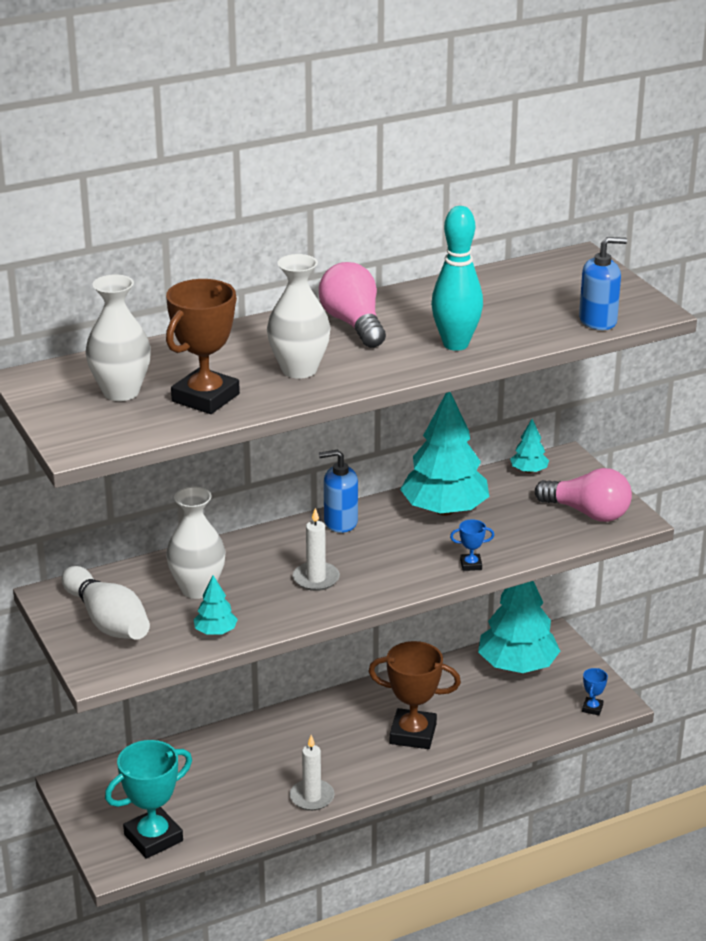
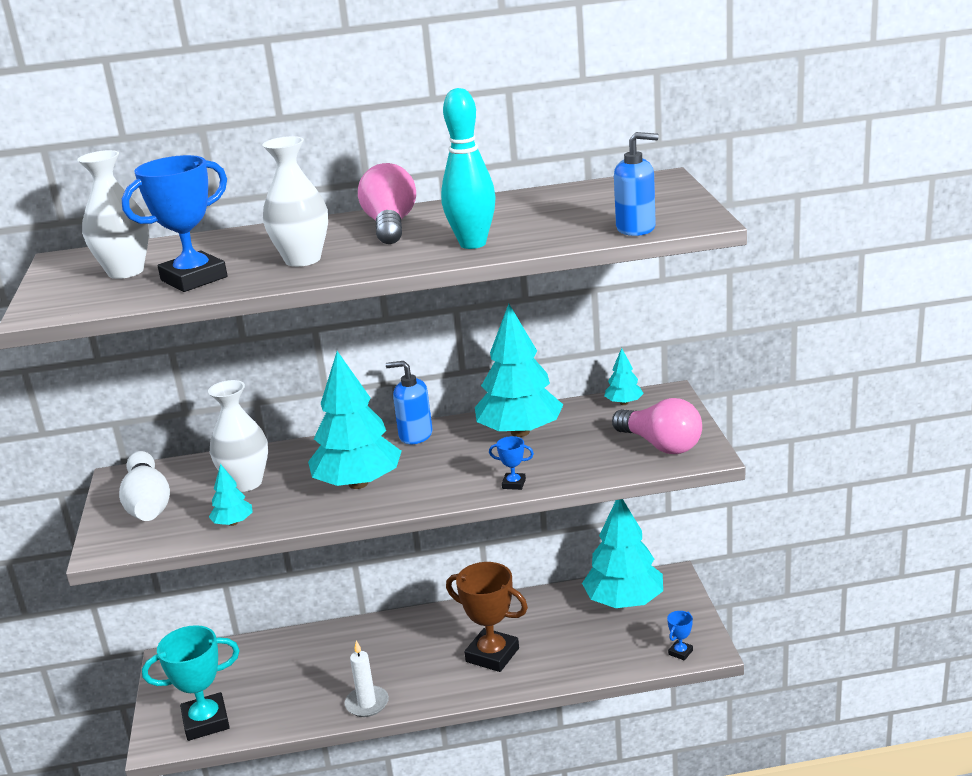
camera: 20 degrees right, 5 degrees down
brown trophy [166,279,240,414] -> blue trophy [122,155,228,292]
white candle [293,508,340,591] -> turquoise tree [308,351,402,489]

